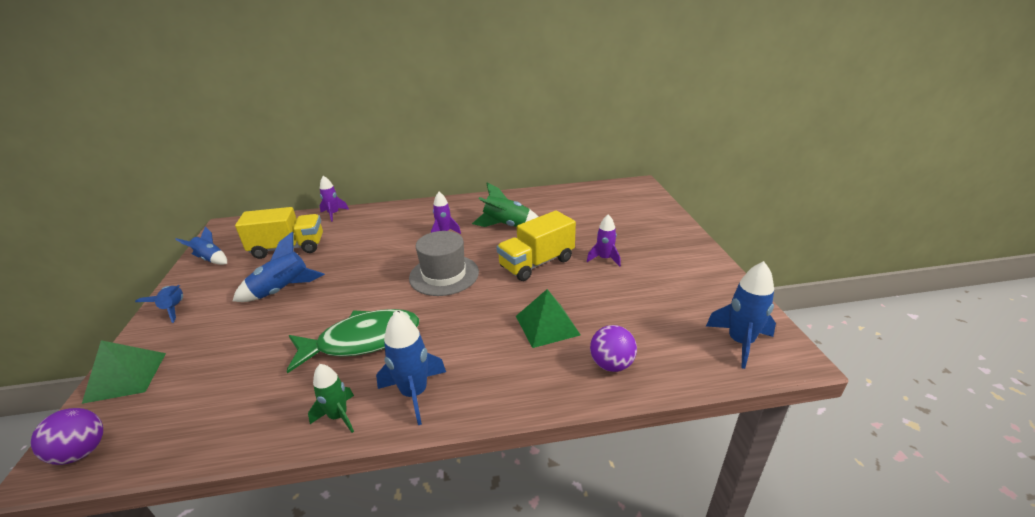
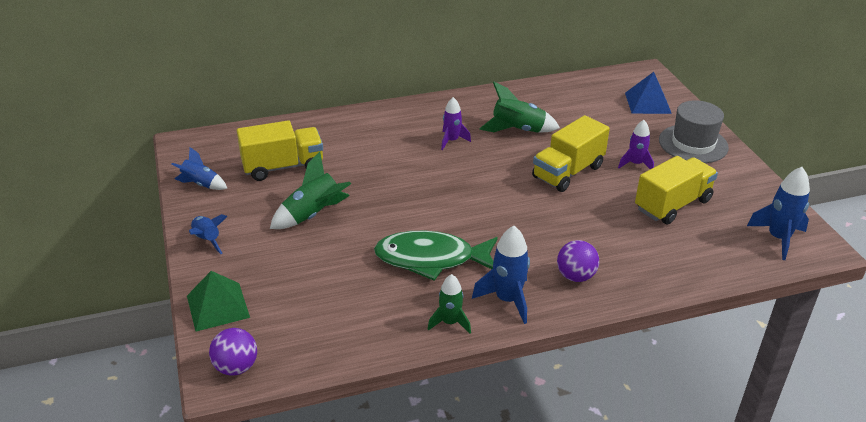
camera: 10 degrees left, 5 degrees up
blue rocket [233,232,325,302] -> green rocket [270,152,351,229]
green fish [286,309,419,374] -> green fish turned 150 degrees counterclockwise [374,230,498,281]
purple rocket [320,176,349,222] -> none
grey hat [409,231,479,296] -> grey hat moved to [659,100,729,163]
green pyramid [516,289,580,348] -> none
purple ball [590,325,637,372] -> purple ball moved to [557,240,599,282]
none -> blue pyramid [625,72,672,114]
none -> yellow truck [635,156,718,225]

